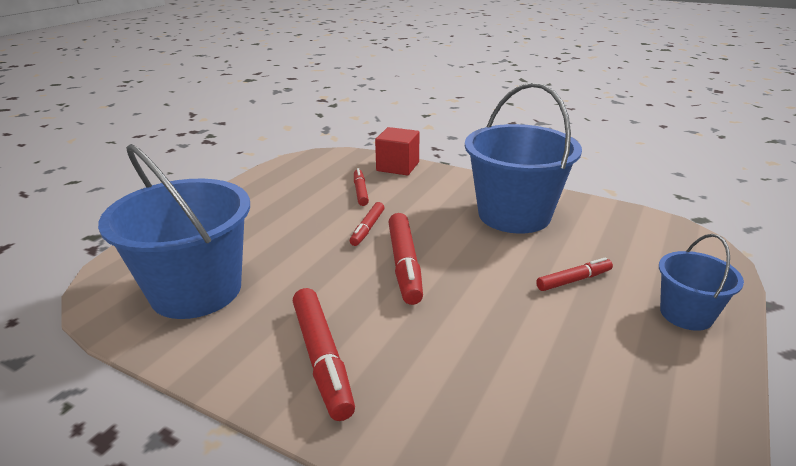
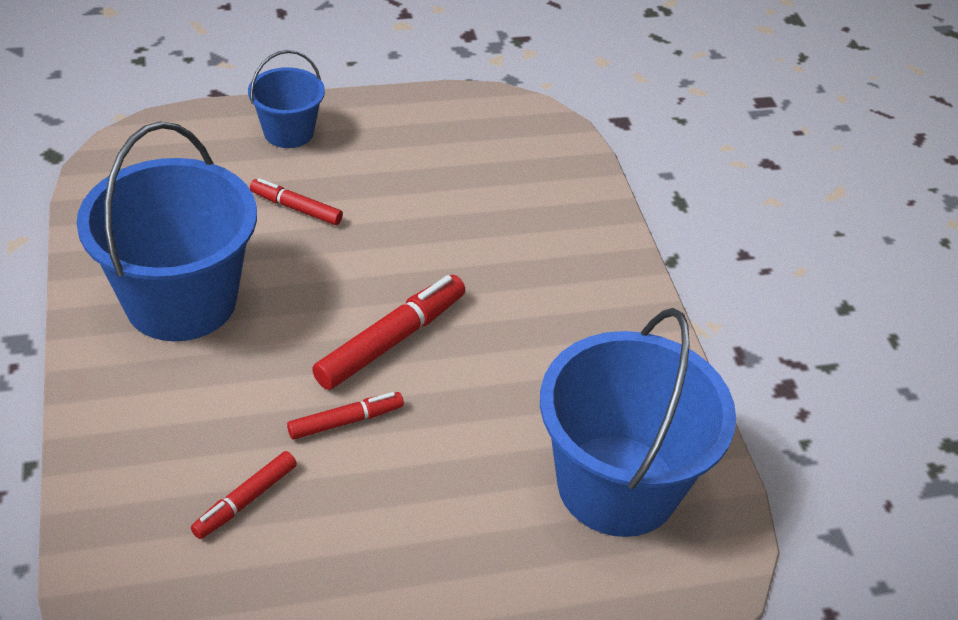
camera: 135 degrees left, 15 degrees up
red marker [293,288,355,421] -> none
red cube [375,127,420,175] -> none

